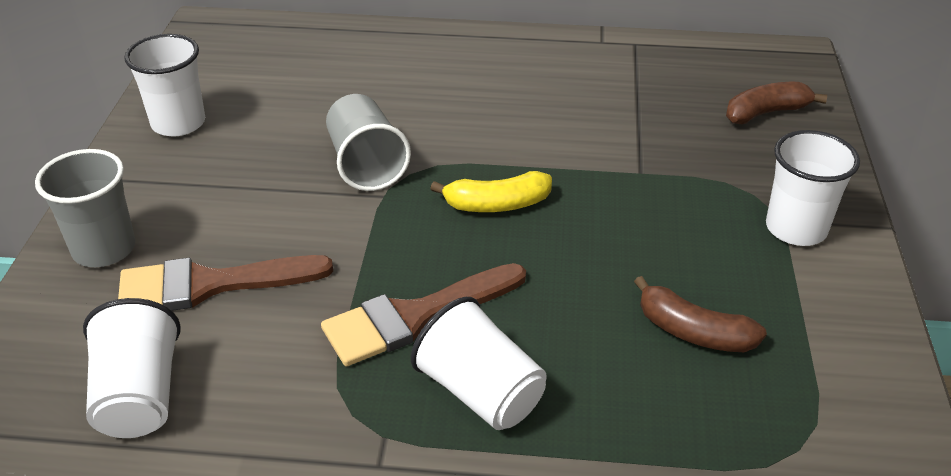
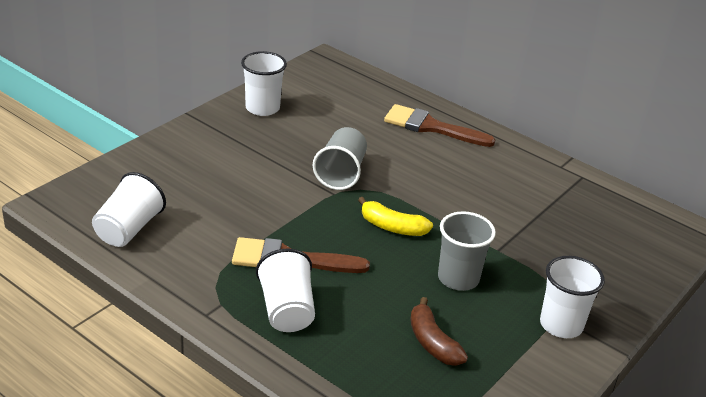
camera: 30 degrees right, 5 degrees down
grey cup [35,149,136,267] -> grey cup moved to [438,211,496,291]
brown brush [118,255,333,311] -> brown brush moved to [384,104,495,147]
brown banana [726,82,827,124] -> none

